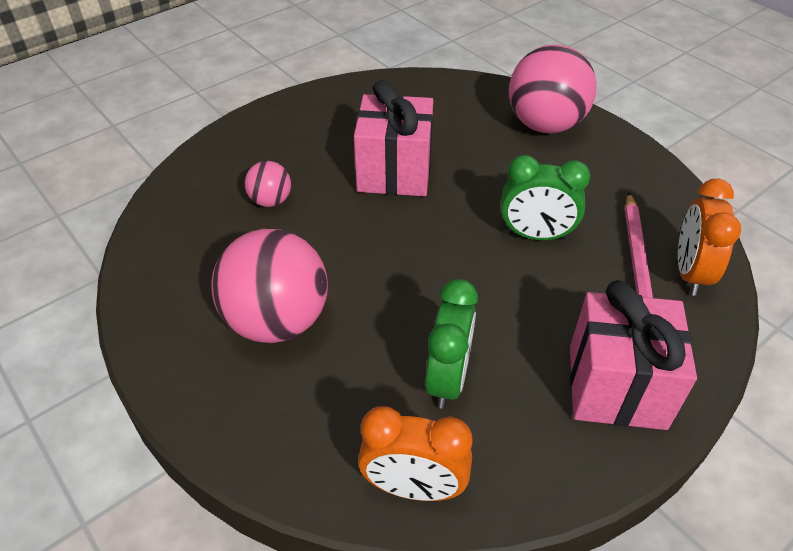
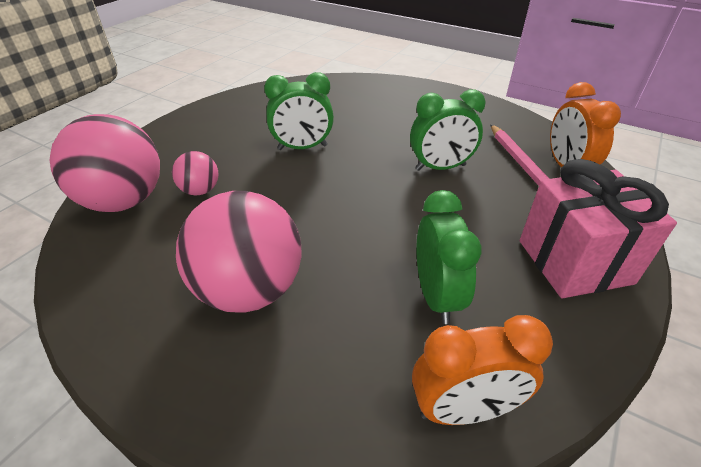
camera: 20 degrees left, 5 degrees down
pink gift [354,80,433,196] -> green clock [264,72,334,150]
pink ball [509,45,597,133] -> pink ball moved to [50,114,160,212]

